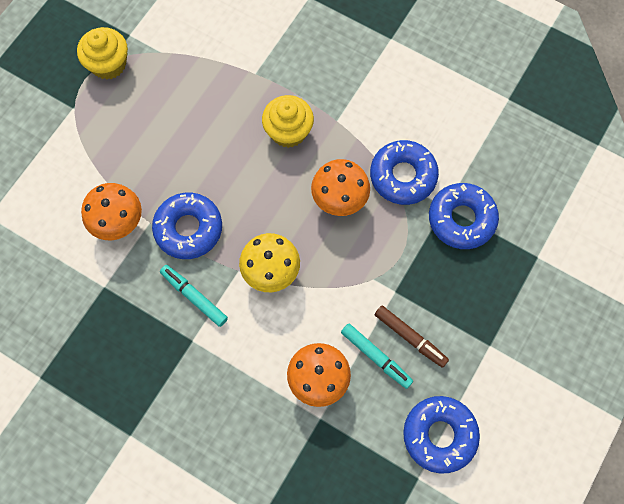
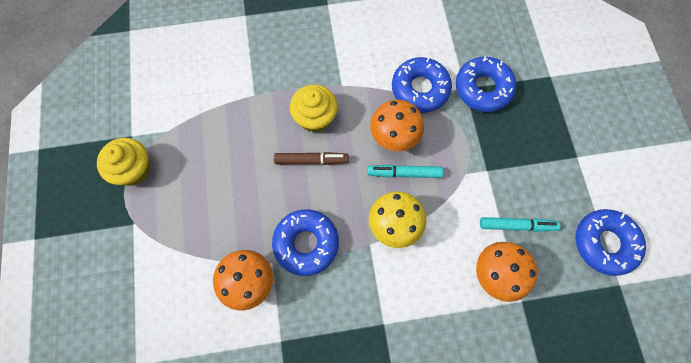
camera: 40 degrees left, 0 degrees up
turquoise marker [160,265,228,327] -> turquoise marker moved to [367,165,443,178]
brown marker [375,306,449,368] -> brown marker moved to [274,152,349,165]

